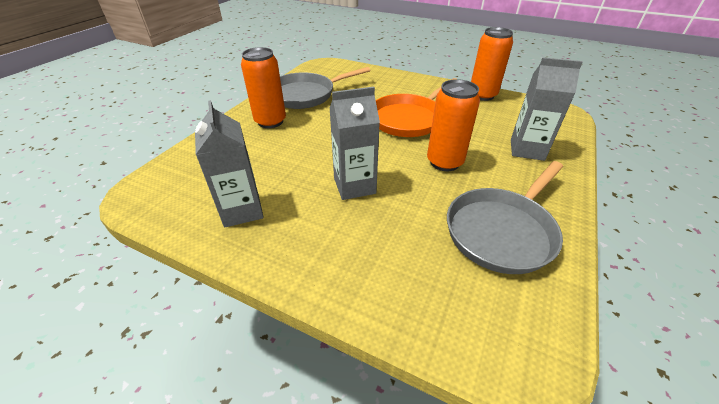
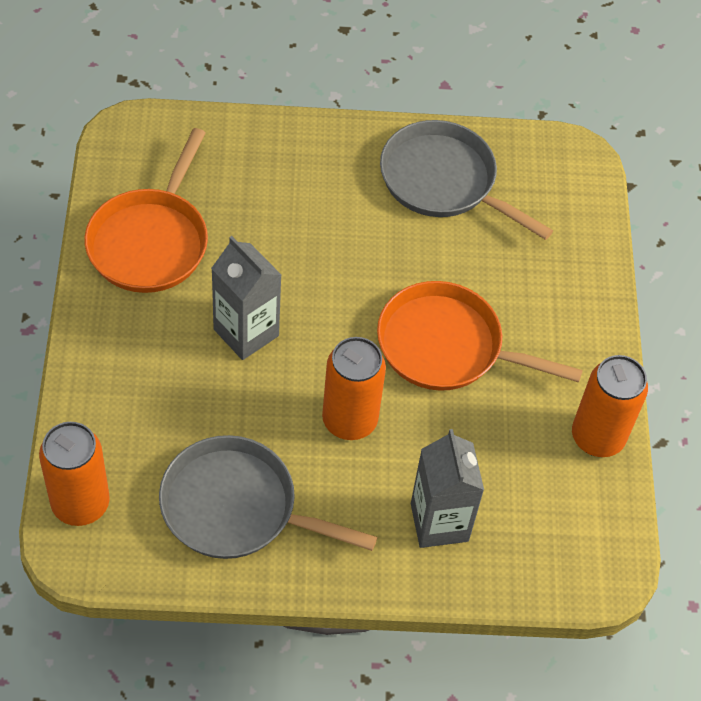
camera: 60 degrees right, 15 degrees up
grey carton [195,100,264,228] -> orange pan [84,128,208,293]
orange can [241,47,286,128] -> orange can moved to [39,422,110,526]

